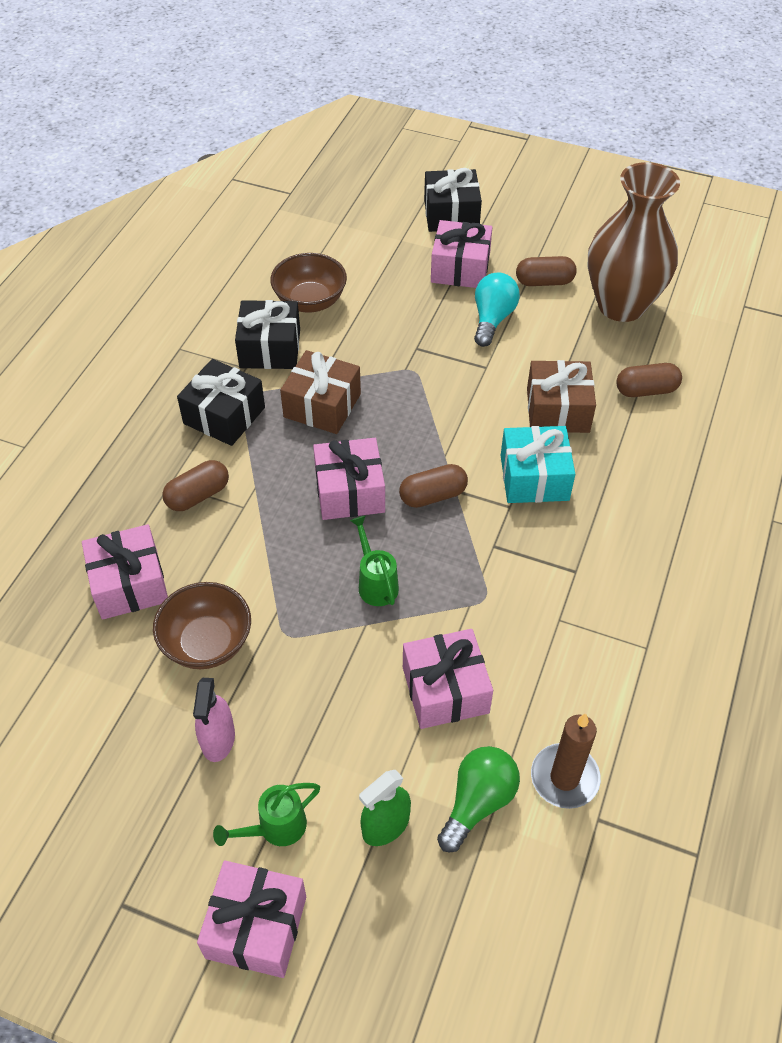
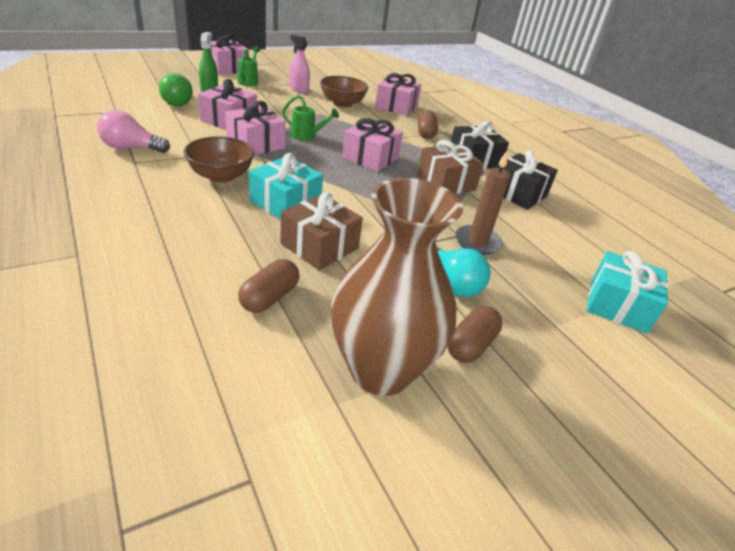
camera: 125 degrees right, 15 degrees down
brown bowl [270,253,347,313] -> brown bowl moved to [184,136,254,183]
brown capsule [399,464,468,508] -> none
black gift [424,168,482,232] -> none
pink gift [431,220,492,288] -> pink gift moved to [225,101,286,155]
brown candle [531,713,601,809] -> brown candle moved to [455,151,510,255]
none -> pink light bulb [97,110,170,153]
none -> turquoise gift [586,251,668,334]

